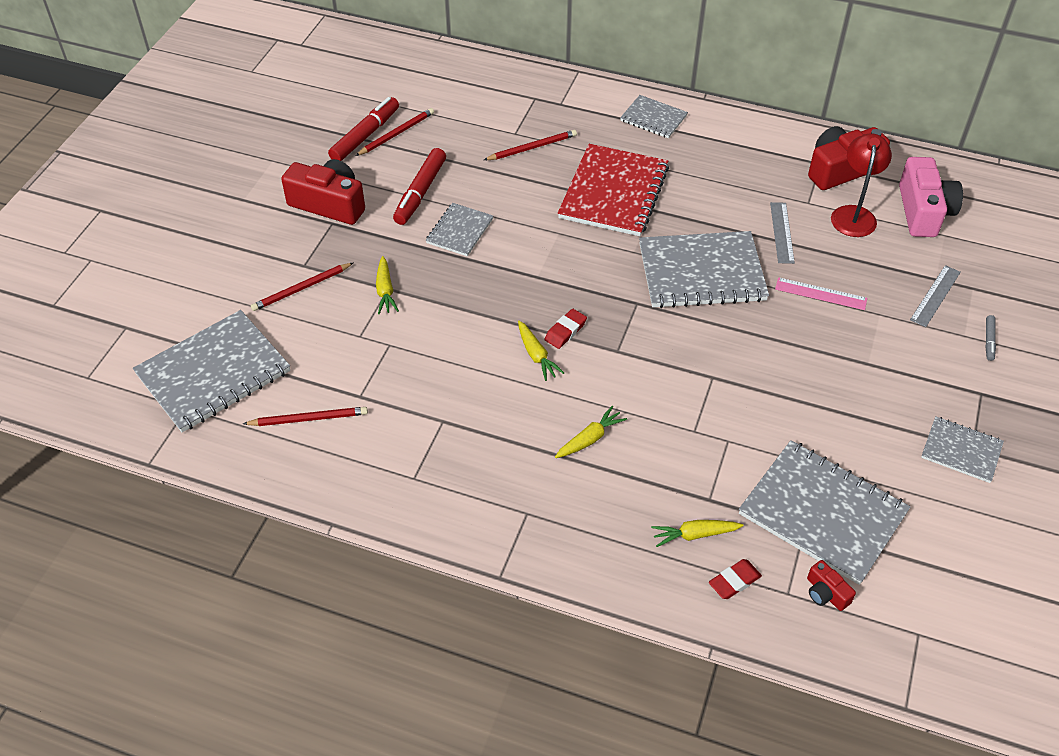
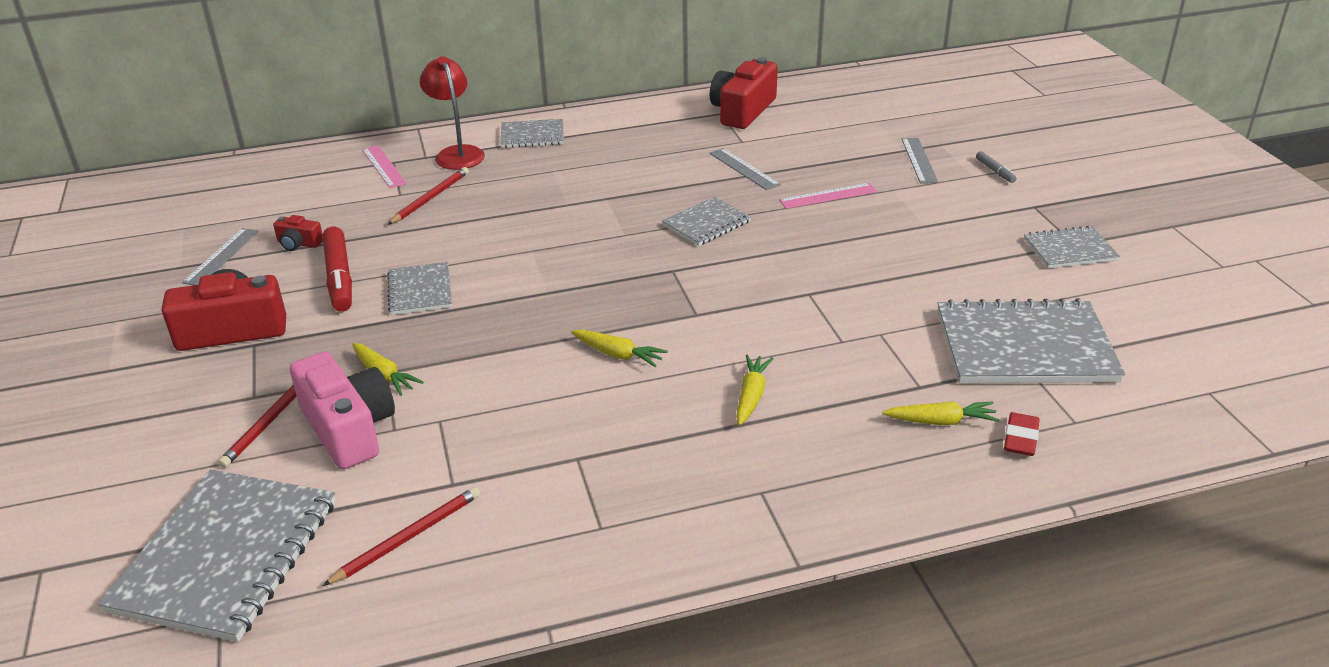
camera: 35 degrees left, 15 degrees down
red marker [328,97,399,161] -> grey ruler [182,228,259,285]
red pencil [355,108,434,156] -> none
red eraser [545,309,587,349] -> none
red notebook [558,144,669,236] -> none
grey notebook [639,231,769,308] -> grey notebook [662,197,751,246], size x0.53
yellow carrot [651,520,743,547] -> yellow carrot turned 135 degrees counterclockwise [882,401,1000,425]
red camera [807,560,856,611] -> red camera moved to [273,215,323,251]
red lamp [831,133,892,237] -> red lamp moved to [420,56,485,170]
pink camera [899,157,963,237] -> pink camera moved to [290,352,395,469]
none -> pink ruler [362,145,407,188]

